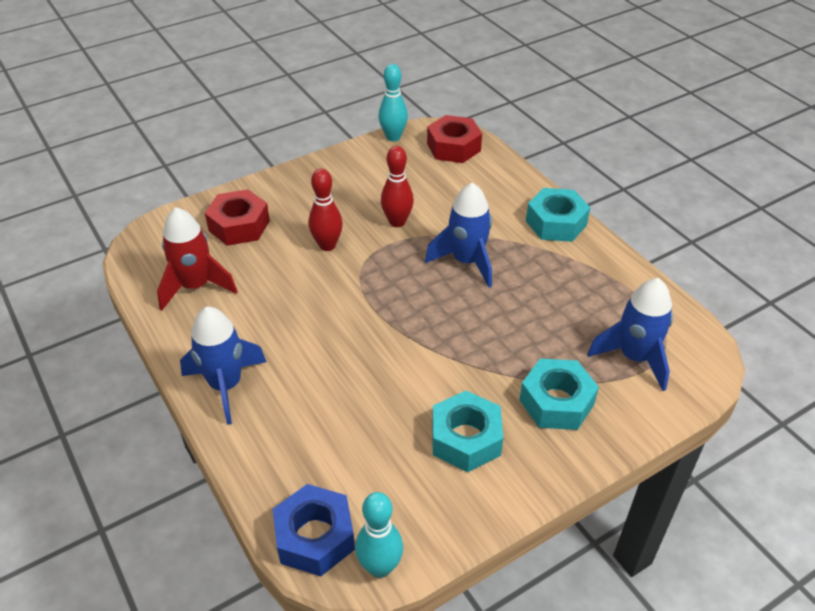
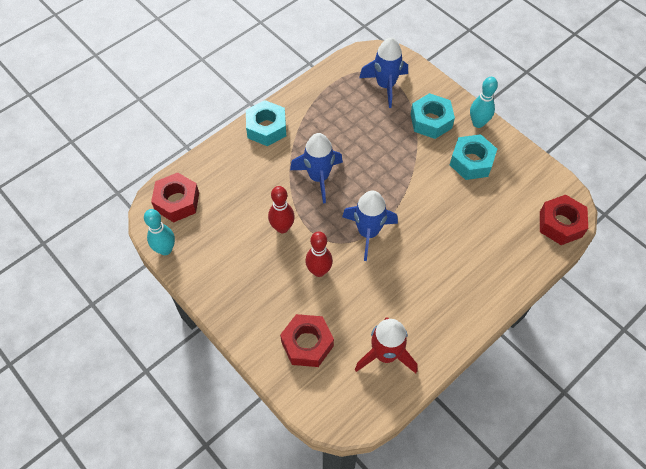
camera: 100 degrees left, 15 degrees up
blue rocket [180,307,266,425] -> blue rocket moved to [342,190,398,261]
blue nut [273,484,355,576] -> red nut [540,195,588,245]
turquoise bowling pin [355,492,403,578] -> turquoise bowling pin moved to [470,77,498,128]

